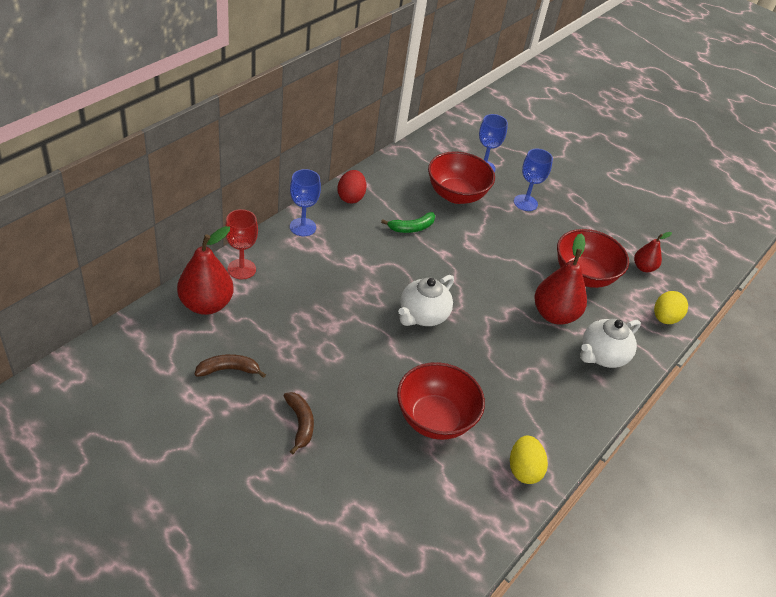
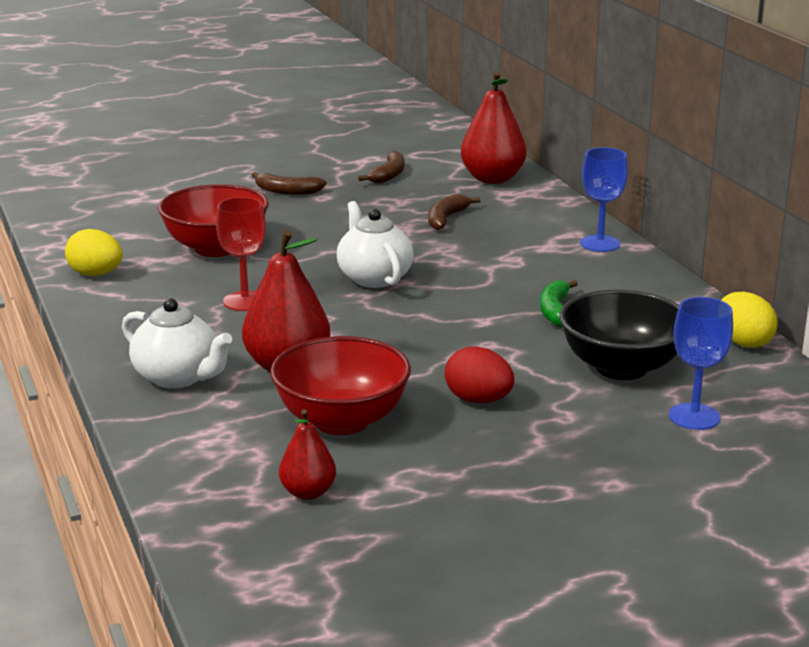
camera: 125 degrees right, 20 degrees down
red goblet [225,209,258,280] -> red goblet moved to [216,197,266,311]
red egg [338,170,366,203] -> red egg moved to [445,346,514,403]
red bowl [428,151,495,204] -> black bowl [559,290,679,380]
blue goblet [514,149,553,211] -> none
white teapot [580,319,641,368] -> white teapot turned 135 degrees clockwise [122,298,232,388]
yellow egg [654,291,688,324] -> yellow egg moved to [721,292,778,348]
none -> brown banana [428,194,481,230]

